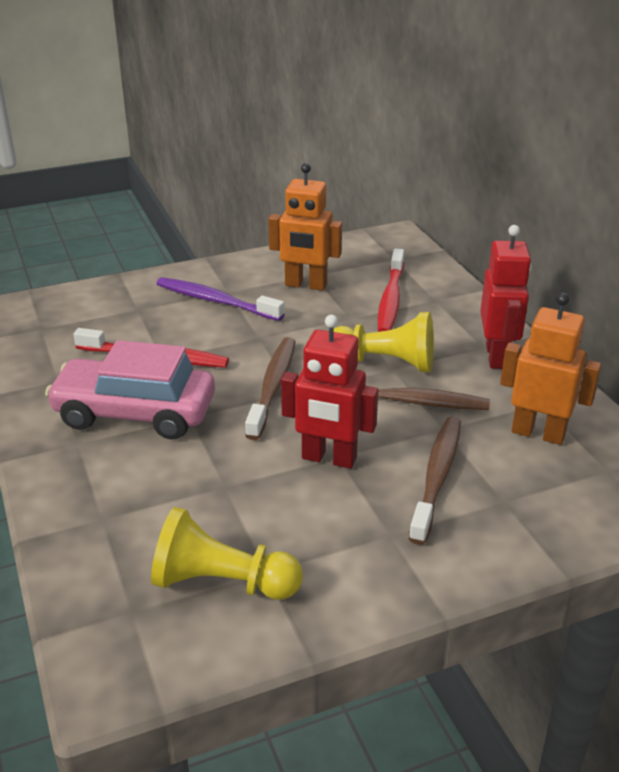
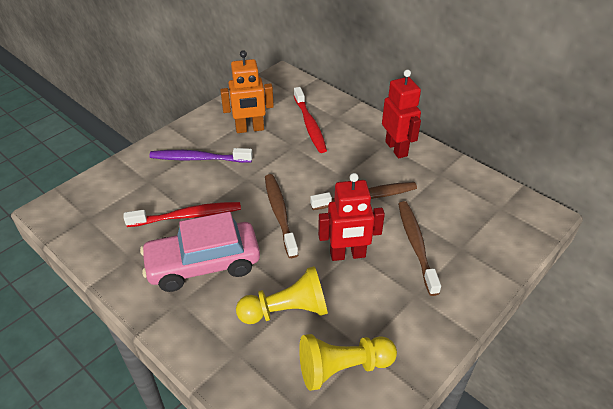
camera: 25 degrees left, 10 degrees up
yellow pawn [334,312,434,372] -> yellow pawn moved to [236,266,328,324]
orange robot [500,293,601,445] -> none

